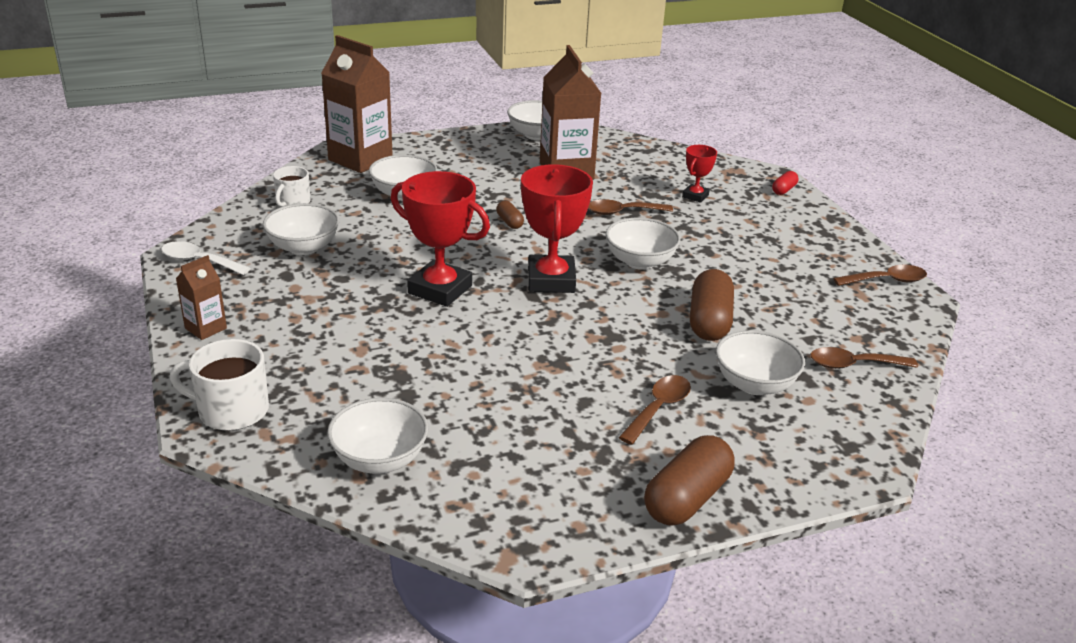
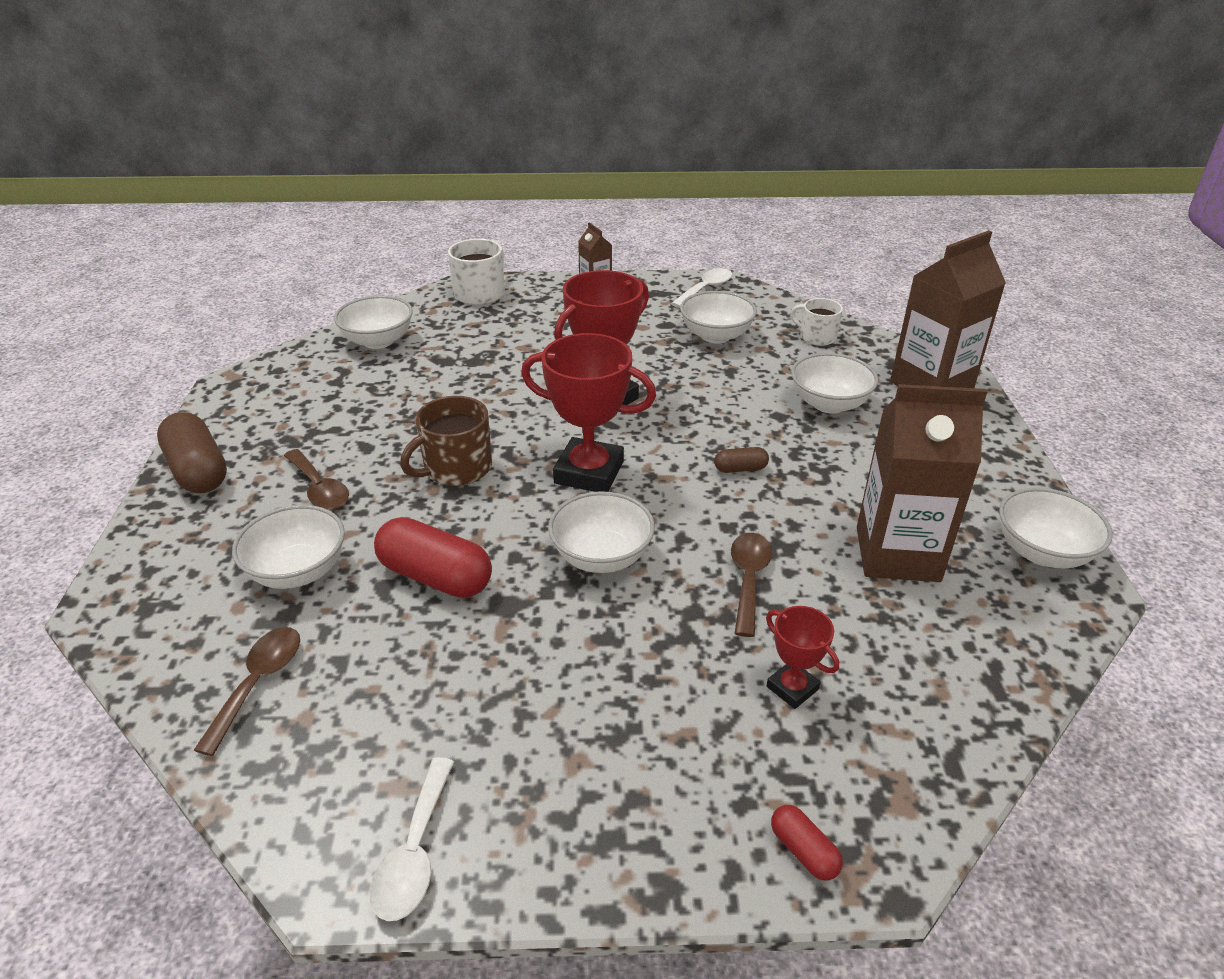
camera: 110 degrees right, 5 degrees up
brown capsule [690,269,734,341] -> red capsule [374,517,492,598]
brown spoon [833,265,927,286] -> white spoon [370,757,454,921]
none -> brown mug [400,396,492,486]

